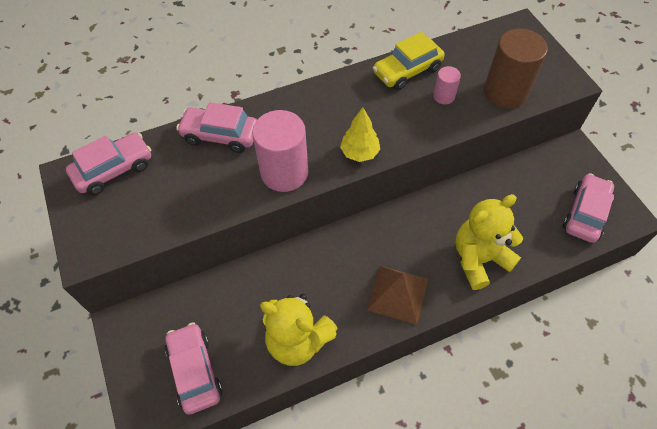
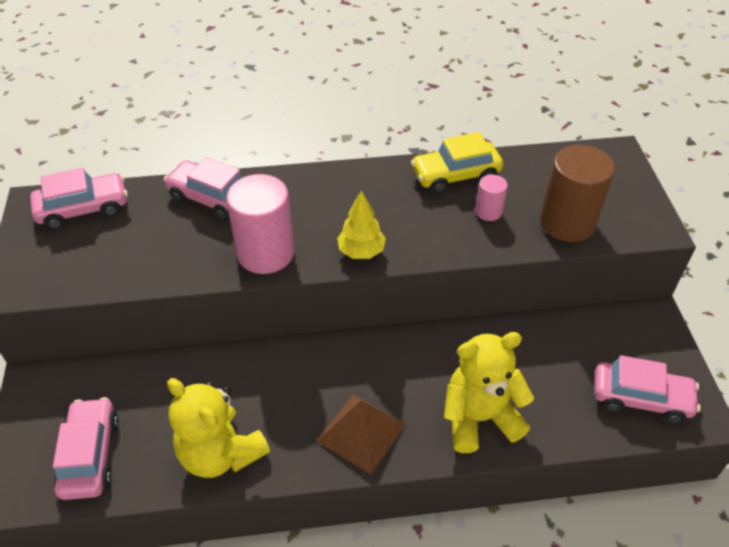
camera: 15 degrees right, 10 degrees down
pink car [563,173,614,243] -> pink car turned 60 degrees clockwise [594,355,700,424]

